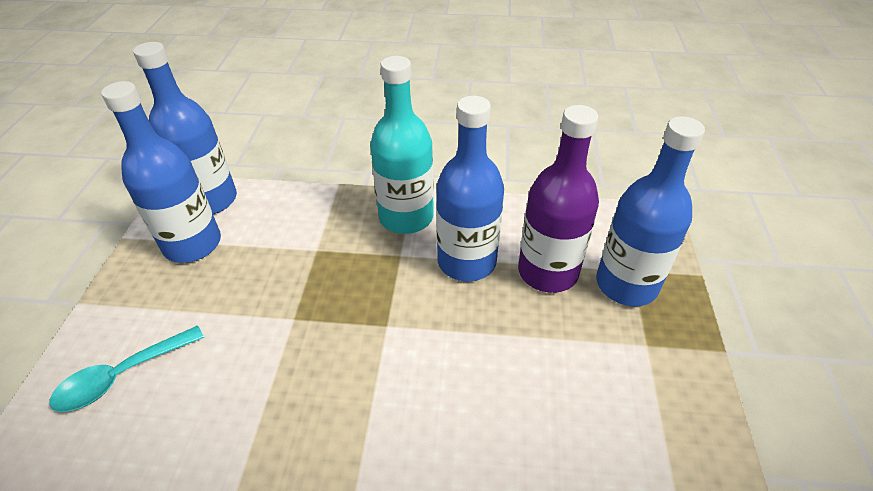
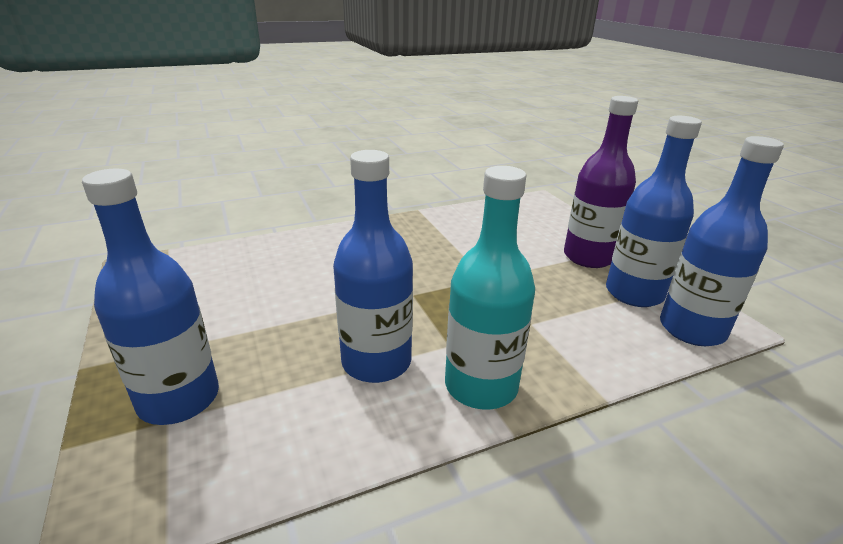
camera: 150 degrees right, 15 degrees down
turquoise spoon [50,326,204,412] -> none
purple bottle [518,105,599,293] -> purple bottle moved to [564,96,638,268]

